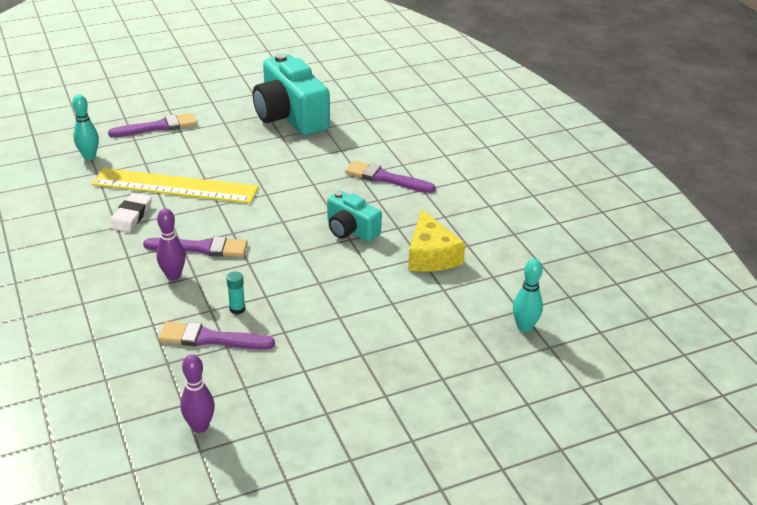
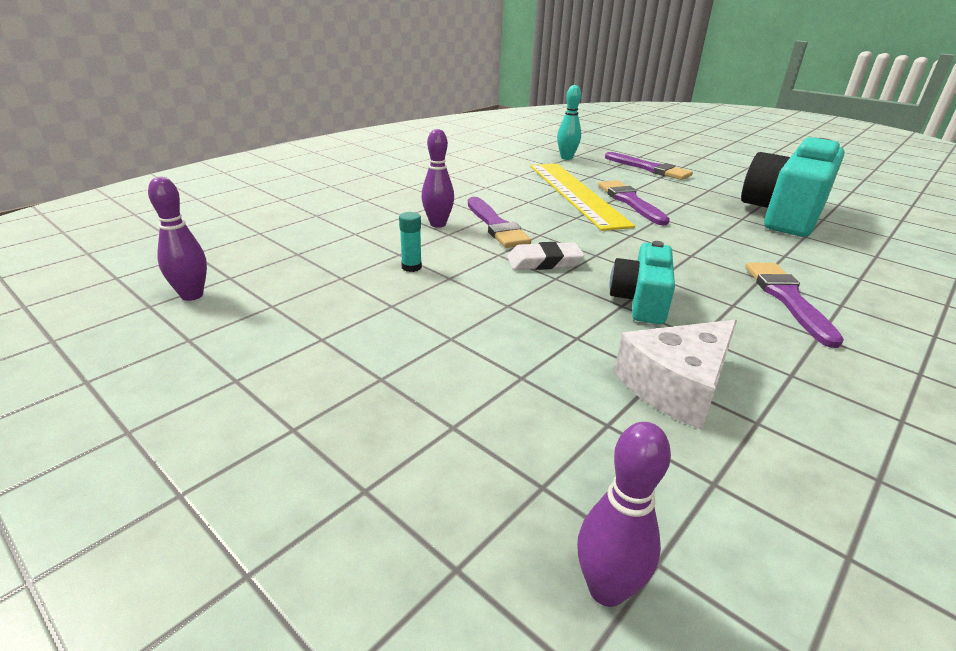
camera: 65 degrees right, 5 degrees down
white eraser [109,193,152,232] -> white eraser moved to [507,242,585,270]
purple brush [158,321,275,350] -> purple brush moved to [598,180,670,225]
yellow cheese [408,209,465,272] -> white cheese [614,319,737,430]
turquoise bowling pin [513,259,543,332] -> purple bowling pin [577,422,671,607]

